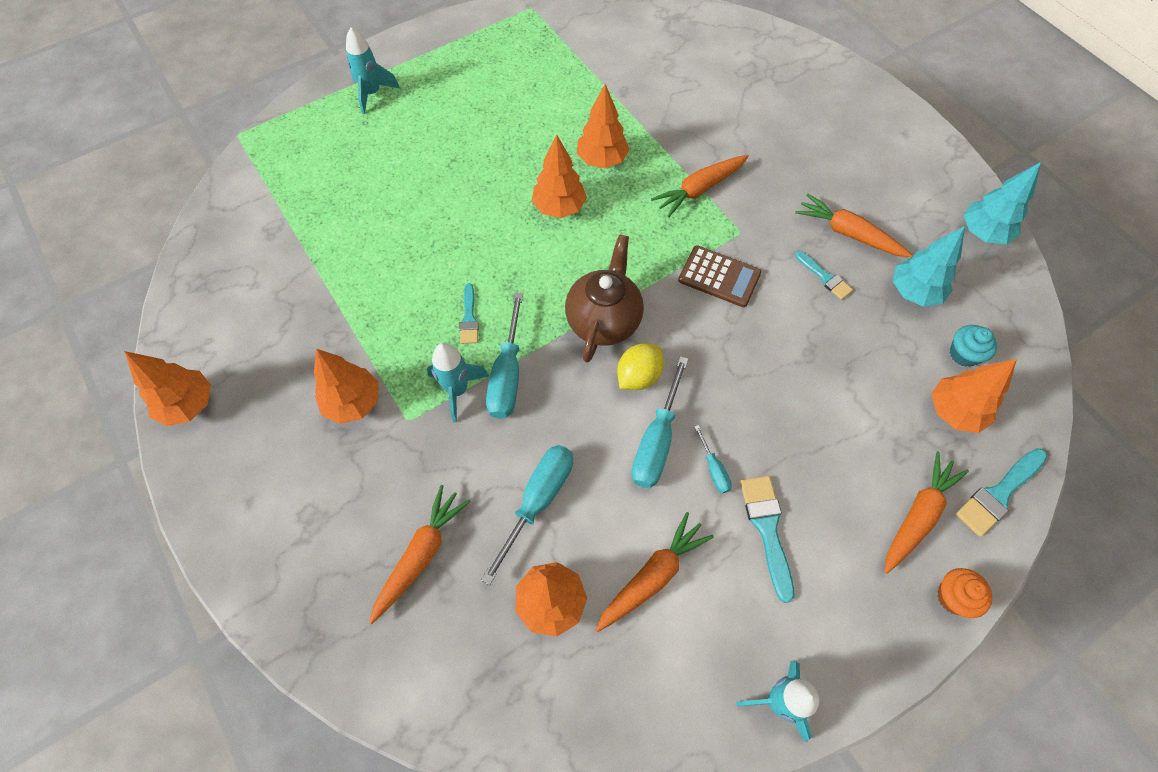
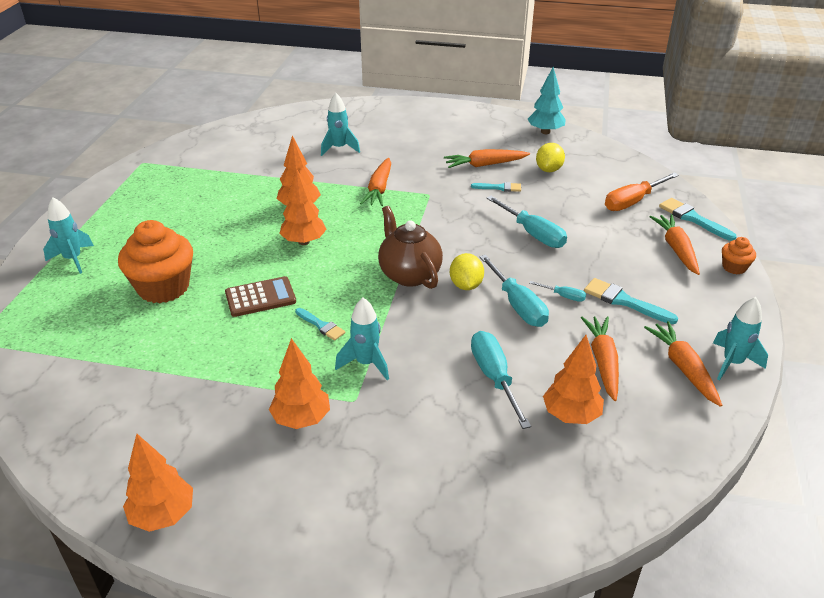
camera: 45 degrees left, 25 degrees down
orange carrot [369,485,471,624] -> orange carrot moved to [644,321,722,407]
turquoise screwdriver [486,292,523,419] -> turquoise screwdriver moved to [486,196,567,248]
brown calculator [678,245,762,307] -> brown calculator moved to [225,276,296,317]
turquoise tree [893,226,965,307] -> yellow lemon [536,143,565,172]
orange tree [932,359,1017,433] -> orange screwdriver [605,173,679,211]
turquoise cupcake [950,325,997,367] -> none
turquoise brush [956,448,1047,537] -> turquoise brush turned 135 degrees clockwise [659,198,737,241]
none -> orange cupcake [118,220,193,303]
none -> turquoise rocket [321,93,360,156]

